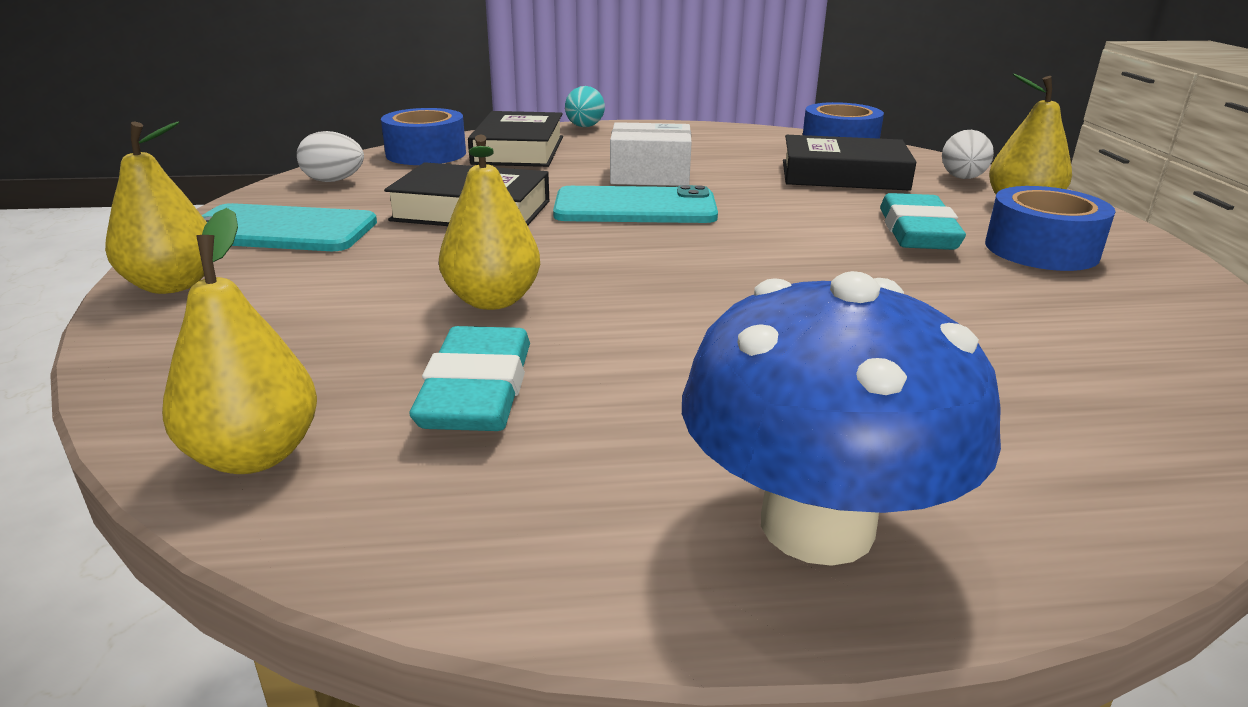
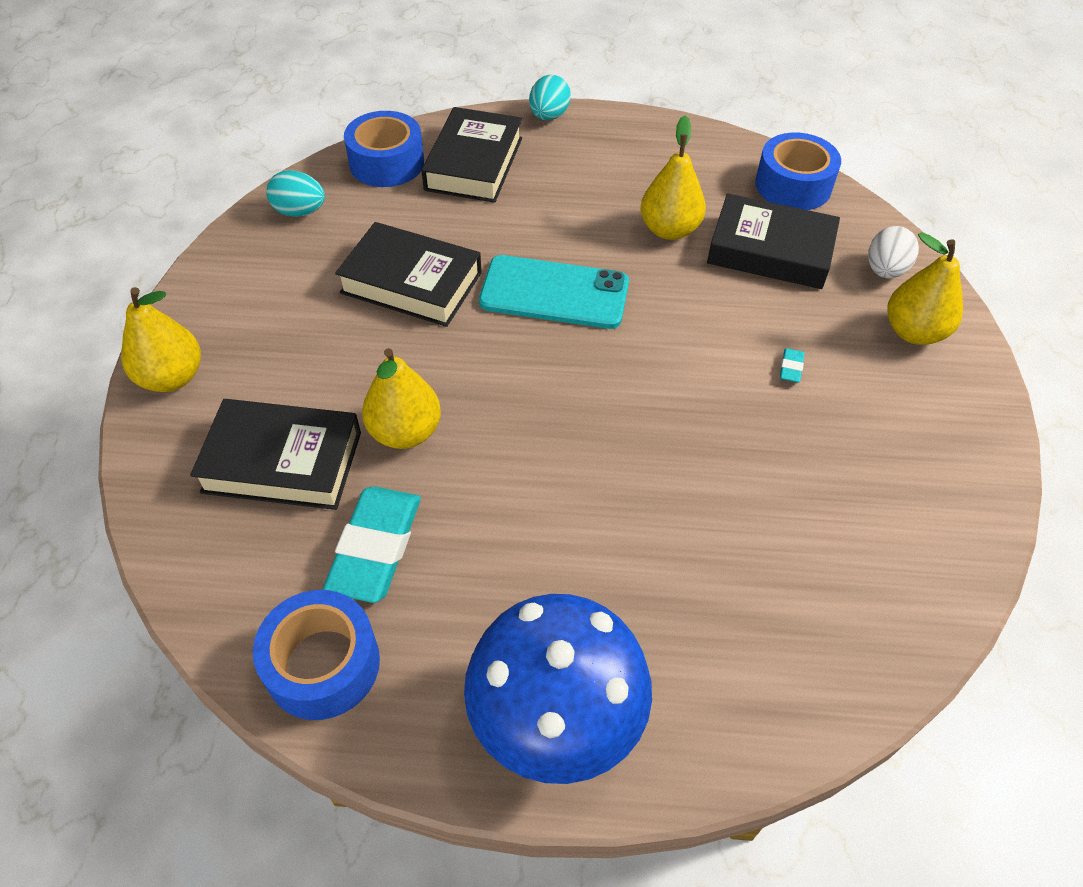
camera: 10 degrees right, 25 degrees up
yellow pear [162,208,317,474] -> yellow pear moved to [641,116,706,240]
turquoise phone [201,203,377,251] -> none
white egg [297,131,364,182] -> turquoise egg [266,170,325,217]
white box [610,122,692,186] -> none
turquoise eraser [880,193,966,250] -> turquoise eraser [780,348,805,383], size x0.40
blue tape [985,186,1116,271] -> blue tape moved to [253,590,380,720]
none -> black book [190,399,361,510]

